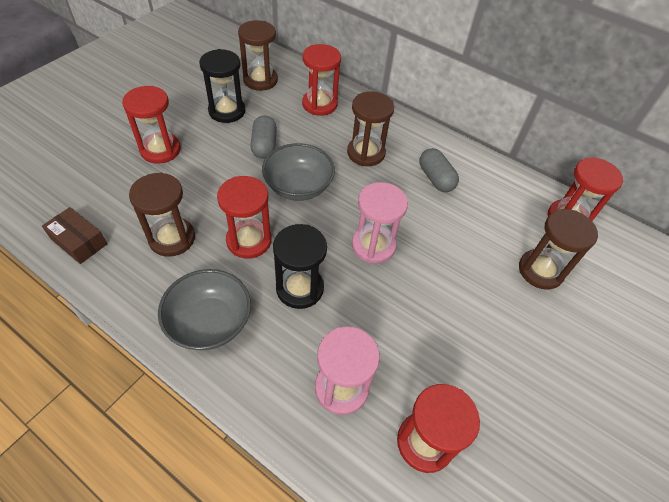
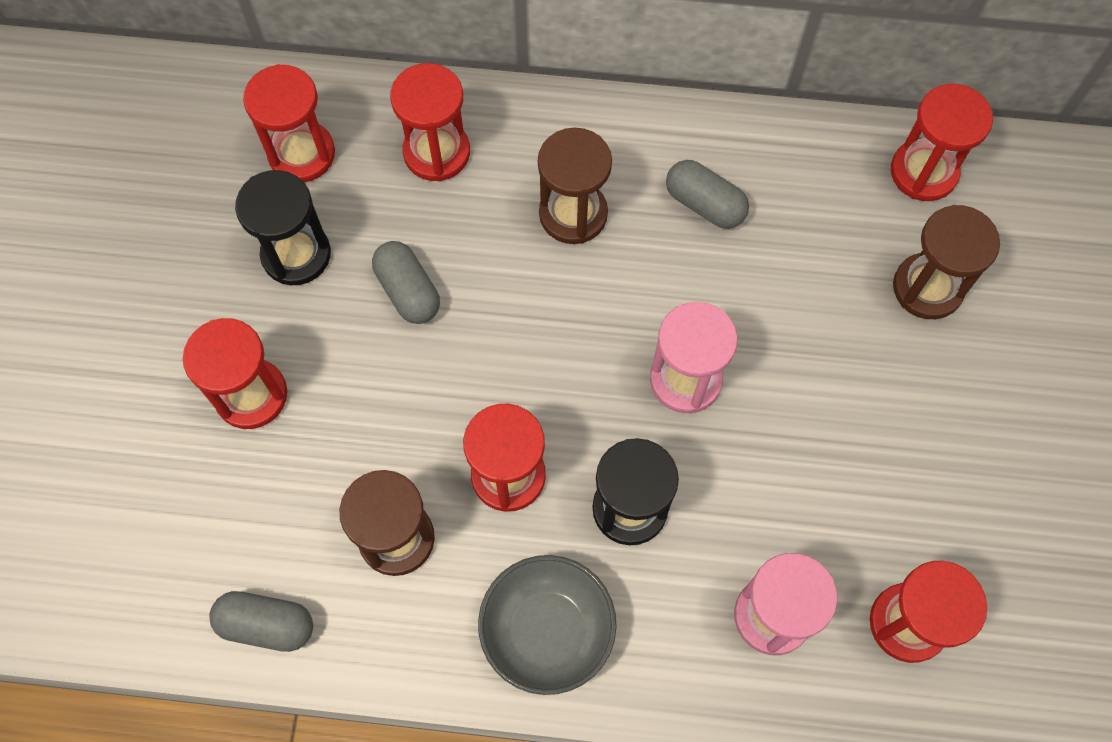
camera: 25 degrees left, 15 degrees up
brown box [42,207,107,264] -> grey capsule [209,591,313,652]
brown hourglass [238,20,278,91] -> red hourglass [243,64,335,182]
grey bowl [262,143,335,201] -> none

